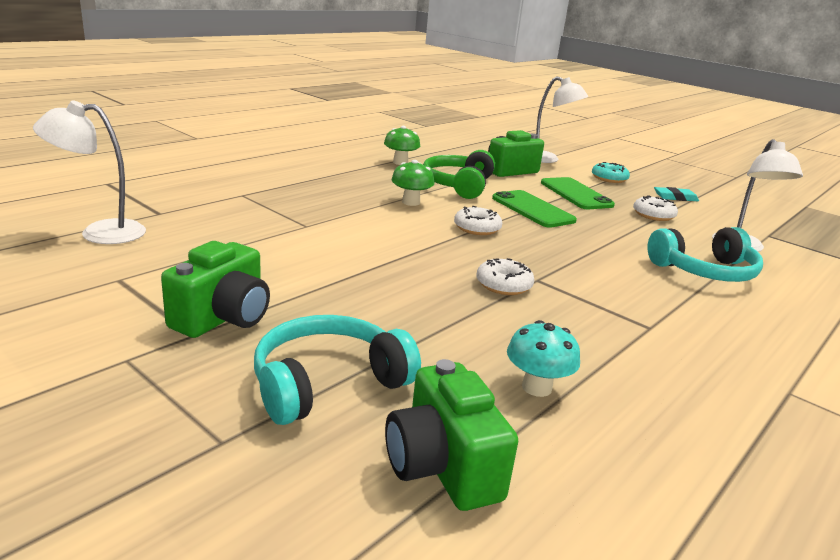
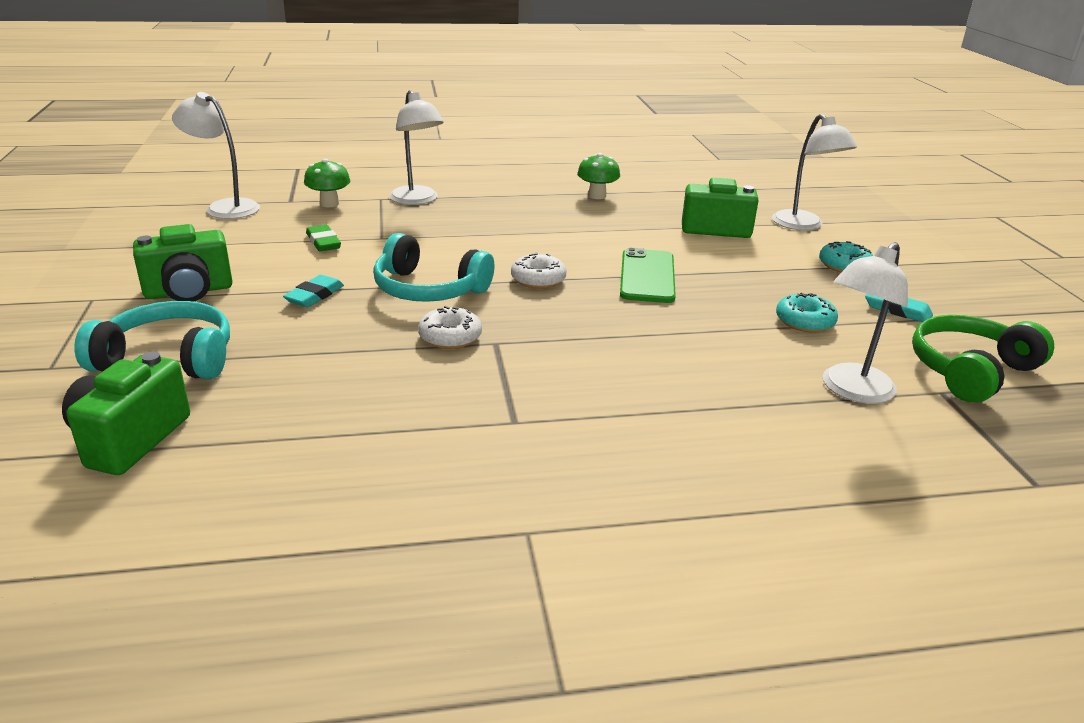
camera: 40 degrees right, 5 degrees up
green mushroom [391,160,435,206] -> green mushroom moved to [304,158,350,207]
green headphones [423,150,495,199] -> green headphones moved to [912,315,1054,403]
turquoise mushroom [507,320,580,397] -> none
green phone [541,177,615,209] -> none
white donut [633,195,678,221] -> turquoise donut [776,293,838,333]
turquoise headphones [648,227,763,282] -> turquoise headphones moved to [373,233,495,302]
none -> turquoise eraser [283,275,344,307]
none -> green eraser [306,225,341,252]
none -> white lamp [389,90,444,205]

